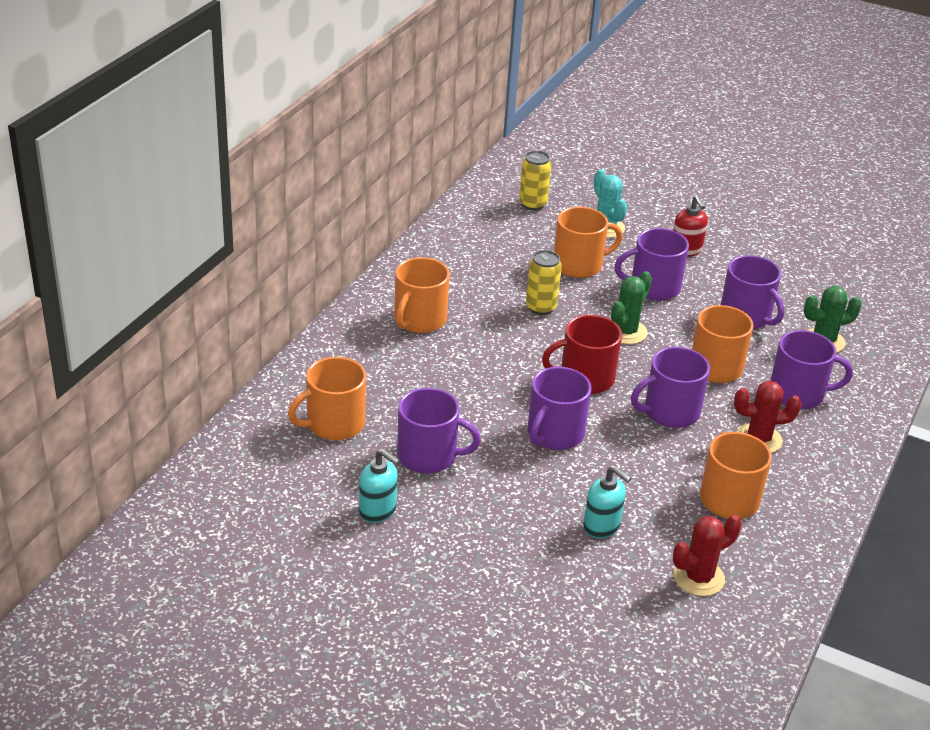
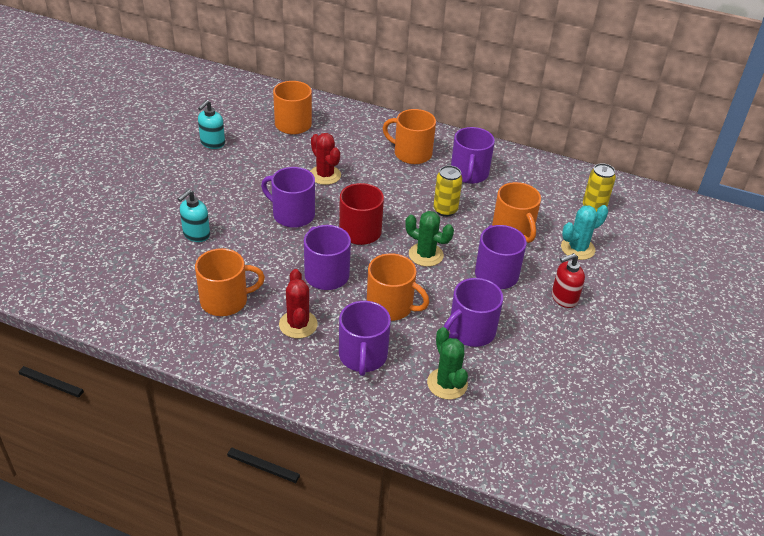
camera: 85 degrees right, 5 degrees up
purple mug [397,388,481,473] -> purple mug moved to [451,127,495,184]
red cactus [673,515,742,596] -> red cactus moved to [310,133,341,185]

